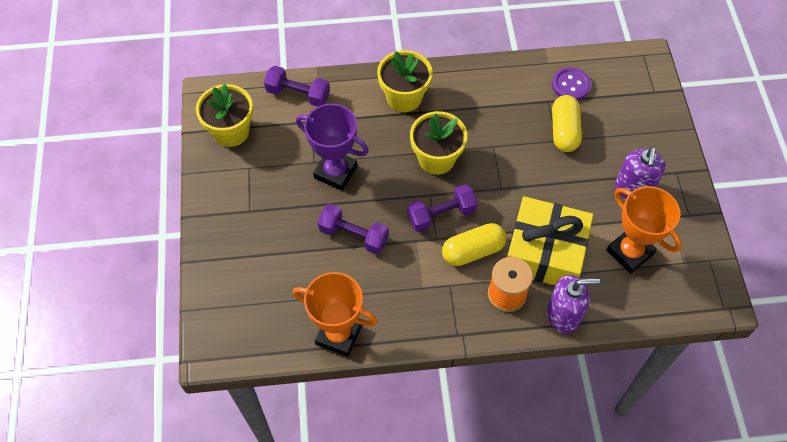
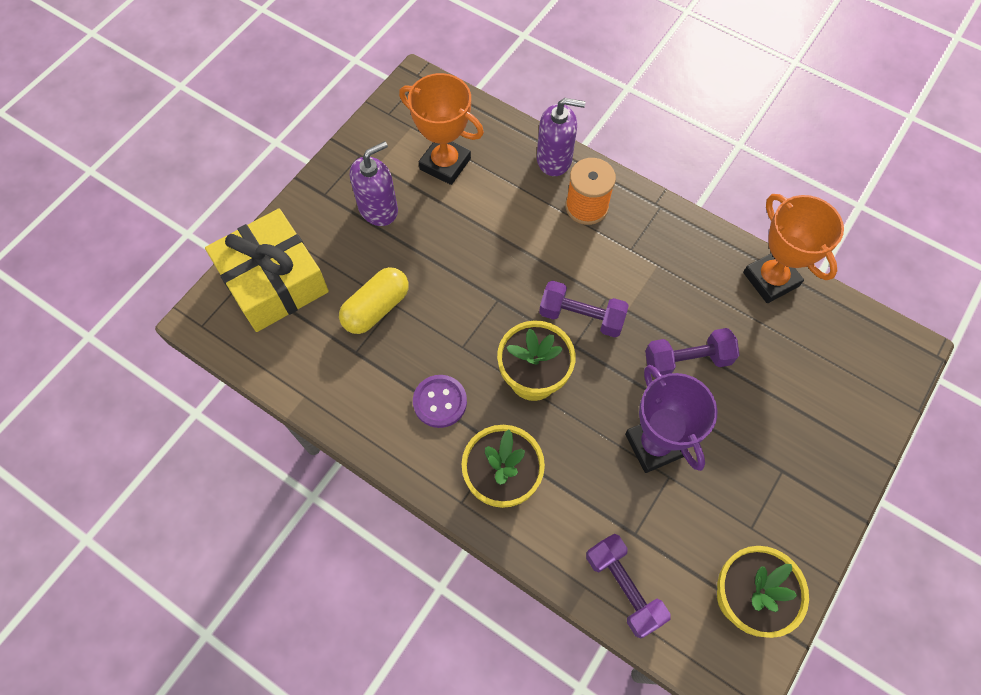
camera: 140 degrees left, 5 degrees up
purple dumbbell [317,204,389,254] -> purple dumbbell turned 75 degrees counterclockwise [645,328,740,378]
yellow capsule [442,223,506,266] -> none
yellow gift [507,196,593,285] -> yellow gift moved to [205,209,329,332]
purple soap dispenser [547,275,600,334] -> purple soap dispenser turned 150 degrees clockwise [537,98,585,176]
purple button [552,67,591,101] -> purple button moved to [413,375,467,428]
orange trophy [606,186,682,274] -> orange trophy turned 60 degrees counterclockwise [399,73,484,185]

